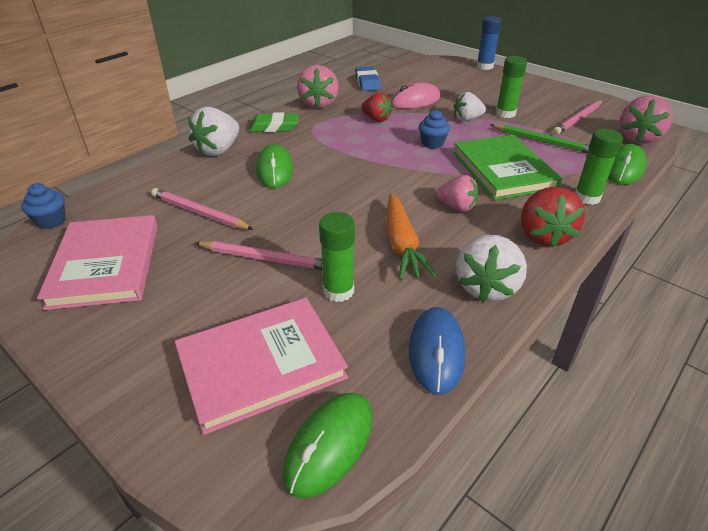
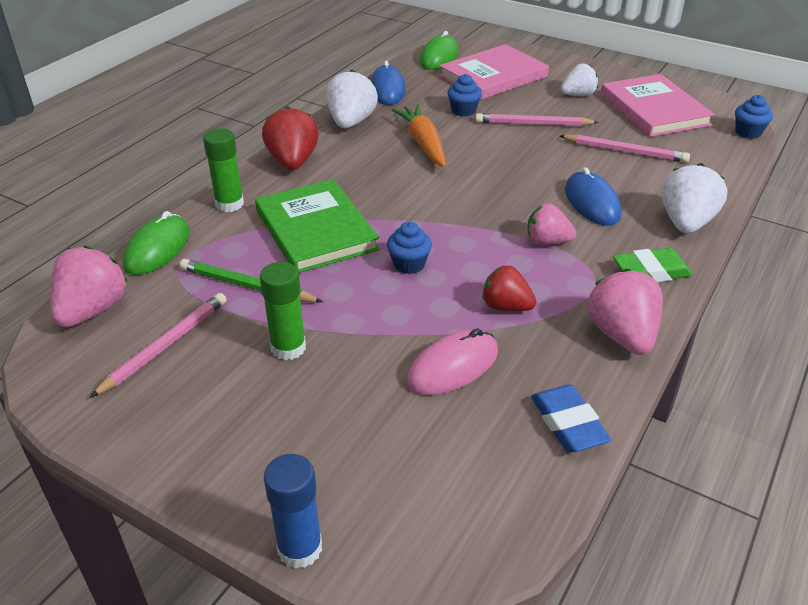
camera: 170 degrees right, 0 degrees up
green mouse [256,144,293,188] -> blue mouse [565,167,621,226]
green glue stick [319,212,355,302] -> blue cupcake [447,74,482,117]
pink strawberry [436,175,479,212] -> pink strawberry moved to [527,203,577,245]
white strawberry [454,92,486,121] -> white strawberry moved to [561,64,598,96]

